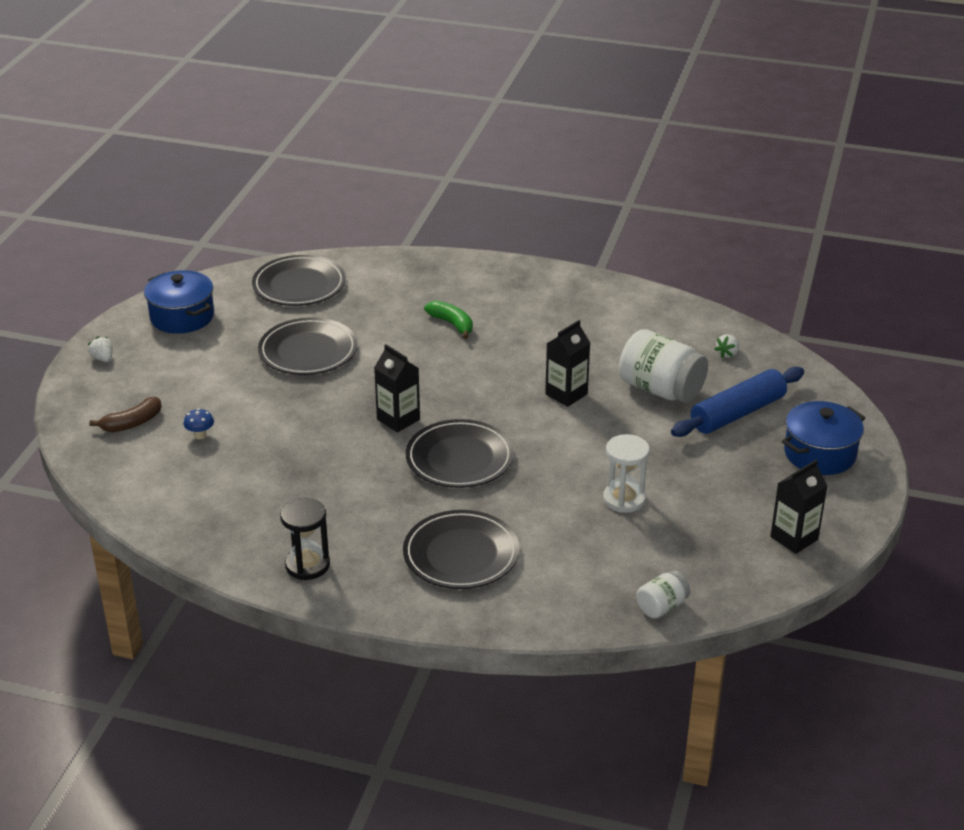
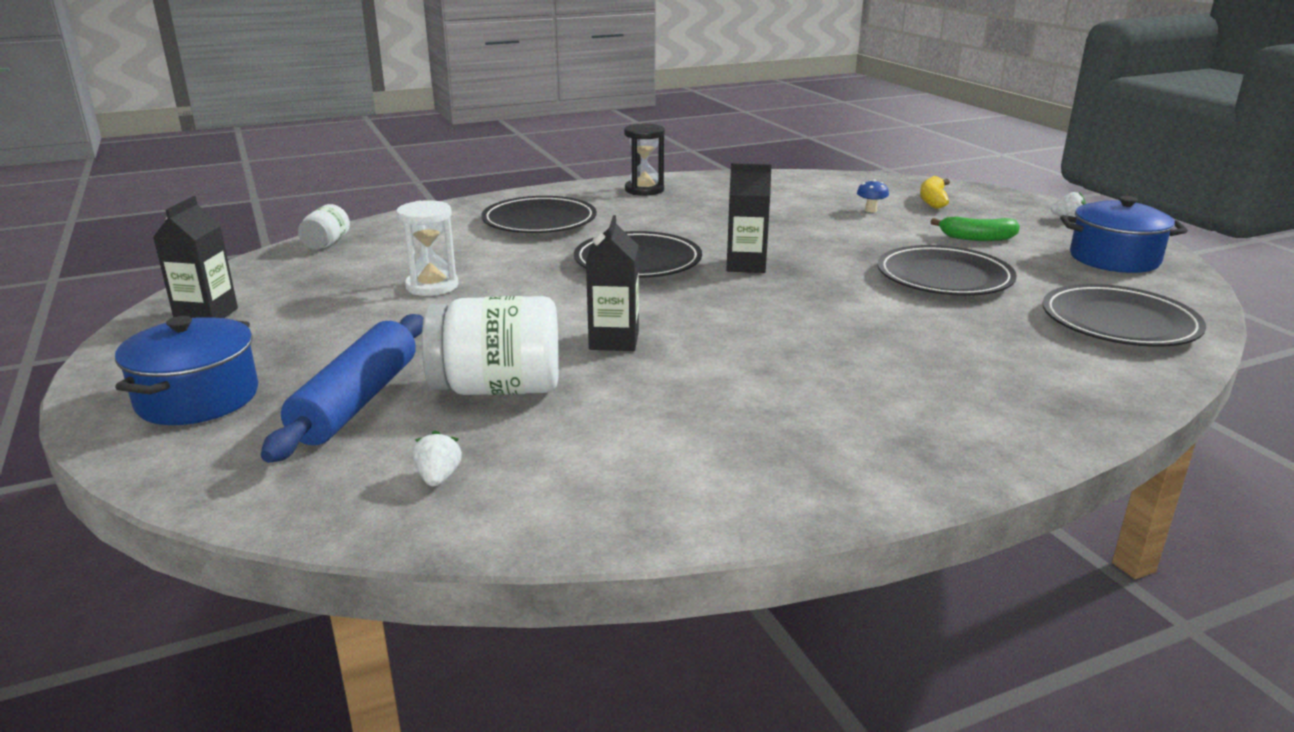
camera: 140 degrees right, 10 degrees down
brown banana [89,397,162,432] -> yellow banana [920,176,950,209]
green banana [424,301,473,339] -> green banana moved to [931,216,1020,241]

